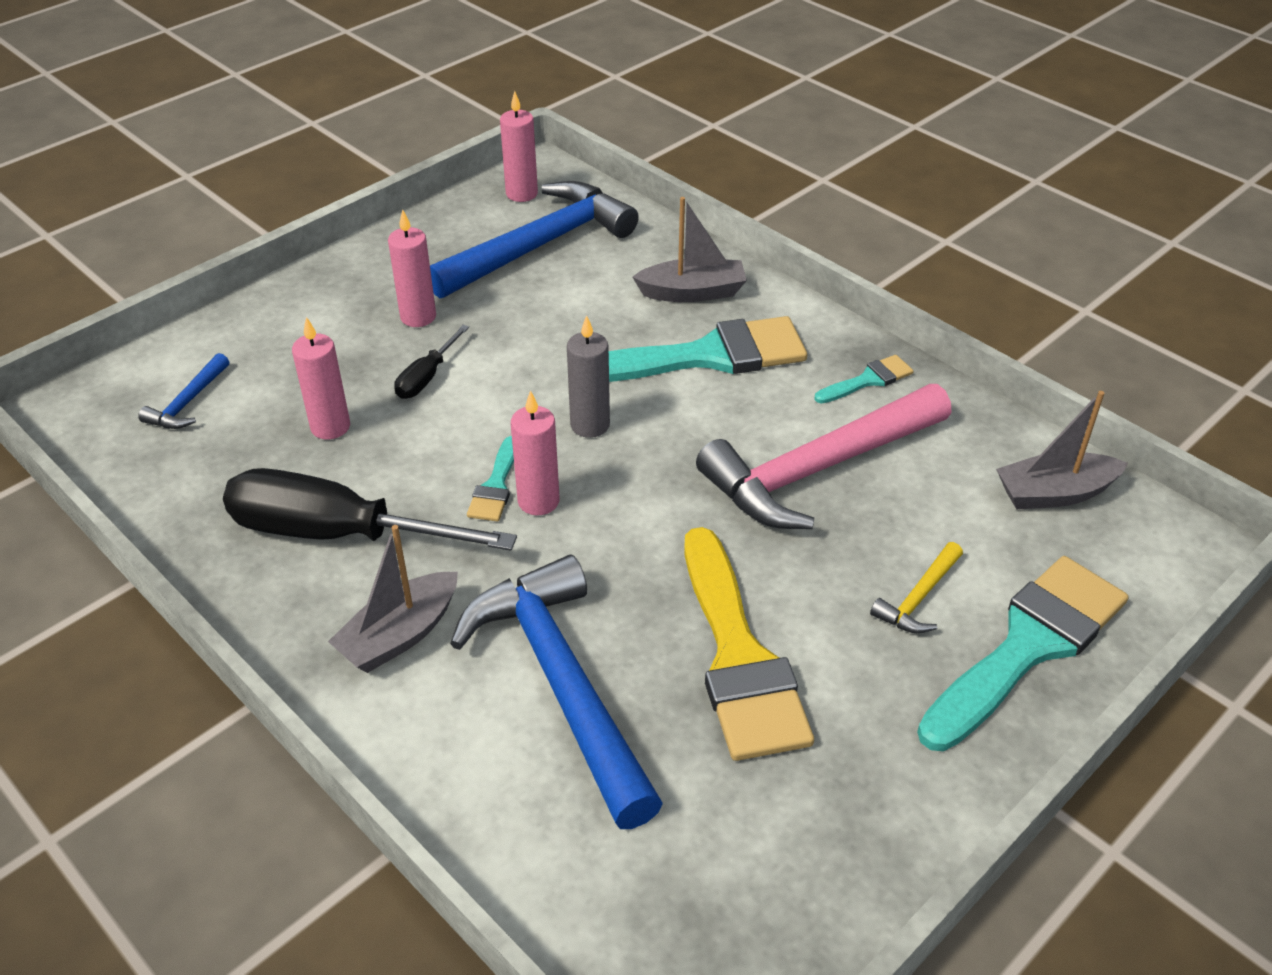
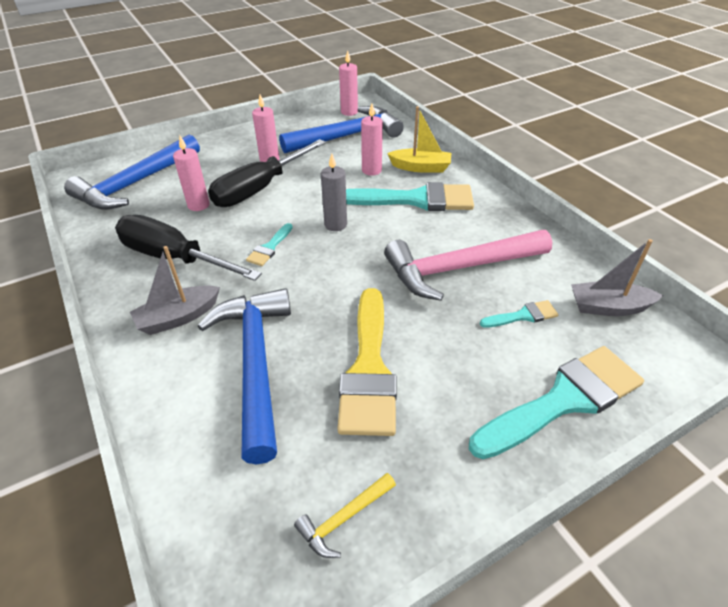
camera: 15 degrees right, 0 degrees up
blue hammer [138,353,229,429] -> blue hammer [64,134,200,210], size x2.32
black screwdriver [394,325,469,399] -> black screwdriver [208,139,326,207], size x2.19
pink candle [511,390,560,515] -> pink candle moved to [361,104,383,176]
grey boat [633,197,747,302] -> yellow boat [387,106,451,173]
turquoise brush [814,355,914,404] -> turquoise brush moved to [480,300,558,328]
yellow hammer [870,542,963,633] -> yellow hammer moved to [294,473,396,558]

